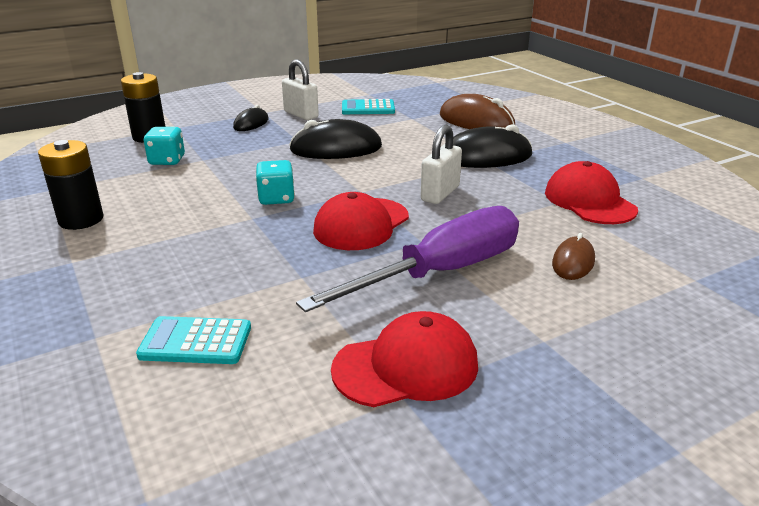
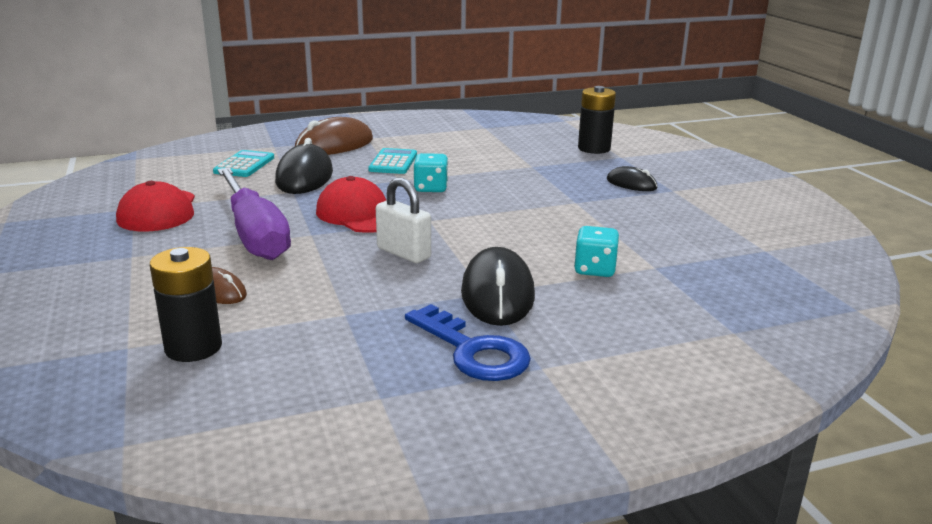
camera: 100 degrees right, 5 degrees down
black battery [38,140,103,230] -> black battery moved to [150,247,222,362]
turquoise dice [144,127,185,165] -> turquoise dice moved to [574,226,620,277]
white padlock [282,59,319,120] -> none
black mouse [289,119,382,159] -> black mouse moved to [275,138,333,194]
turquoise calculator [342,99,395,114] -> turquoise calculator moved to [368,148,417,174]
brown mouse [440,94,515,129] -> brown mouse moved to [295,117,373,155]
red cap [545,161,638,224] -> none
none -> blue key [405,304,531,381]

